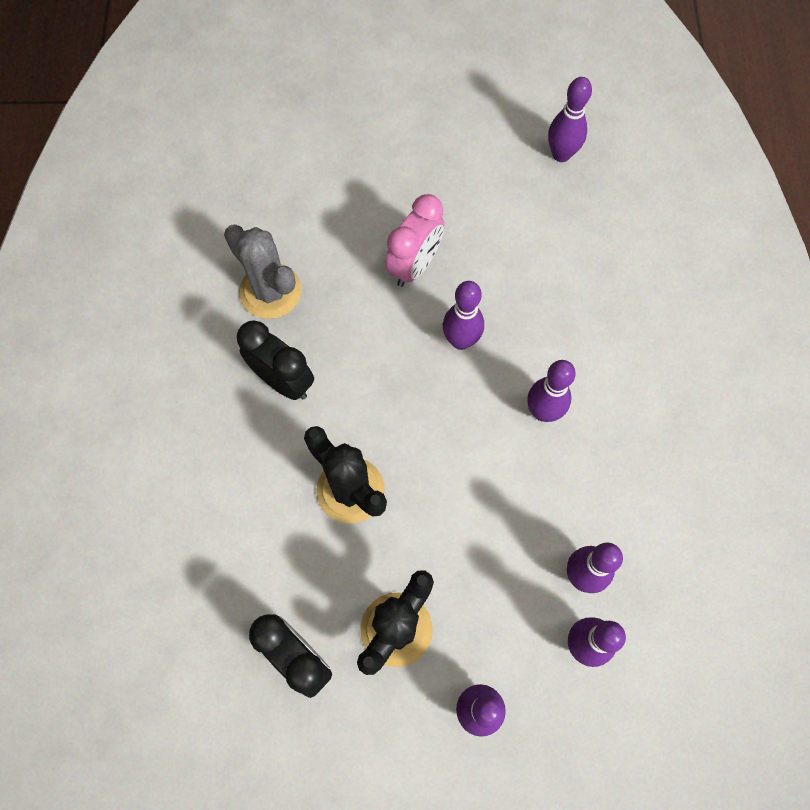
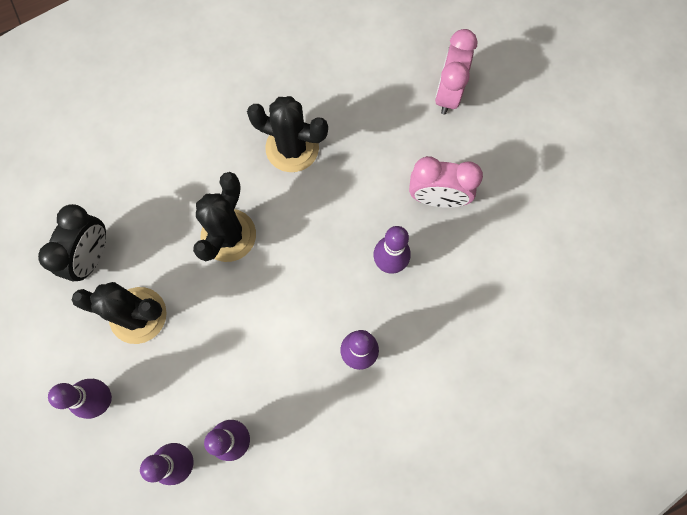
camera: 65 degrees right, 5 degrees up
grey cactus [224,225,302,319] -> none
black clock [237,320,314,400] -> black cactus [247,96,328,172]
purple bowling pin [548,77,592,162] -> none
none -> pink clock [435,29,478,115]

